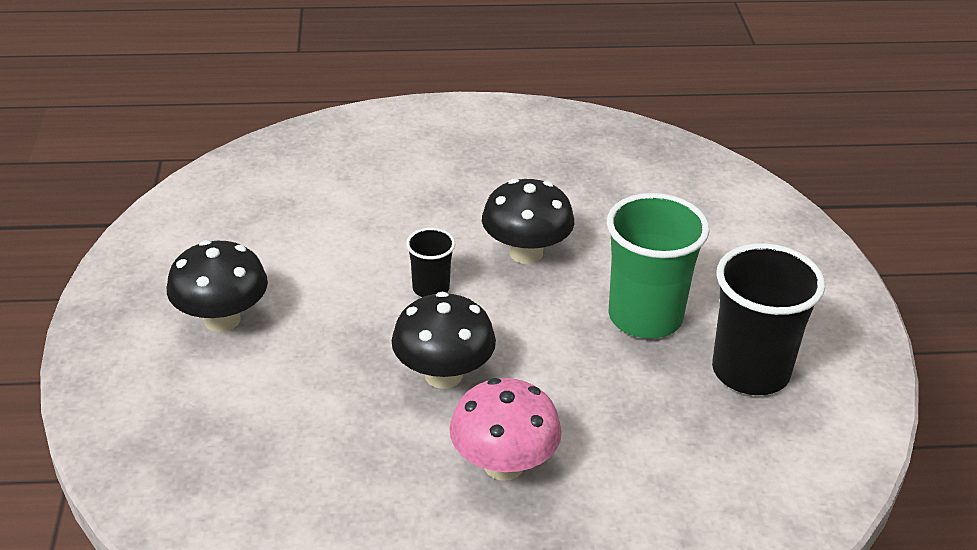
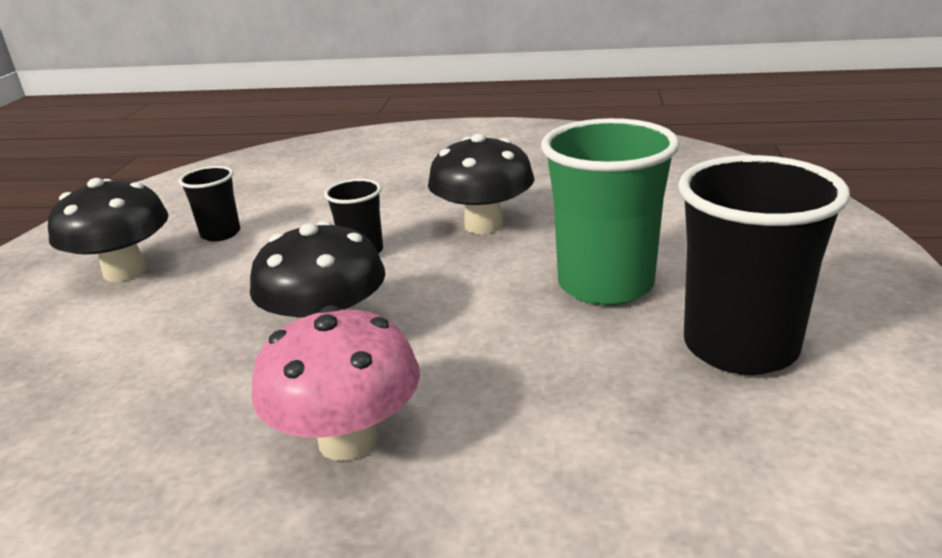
camera: 15 degrees right, 10 degrees down
none -> black cup [179,166,240,241]

